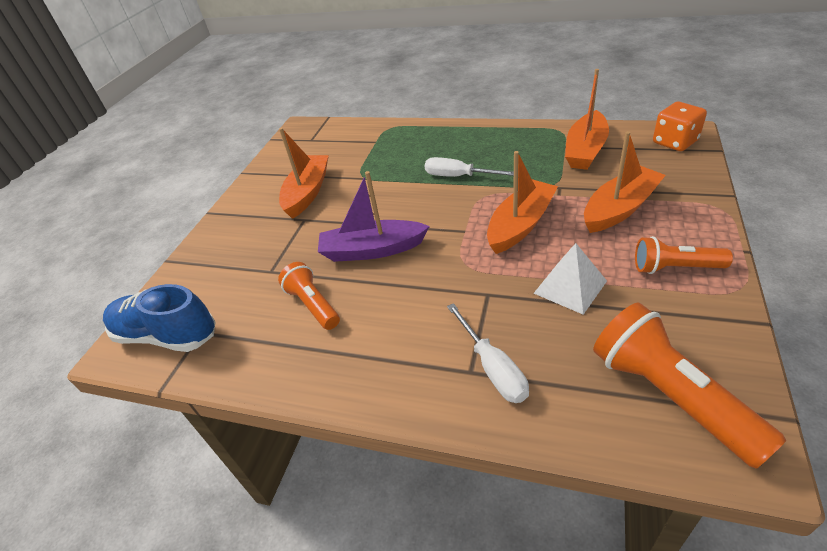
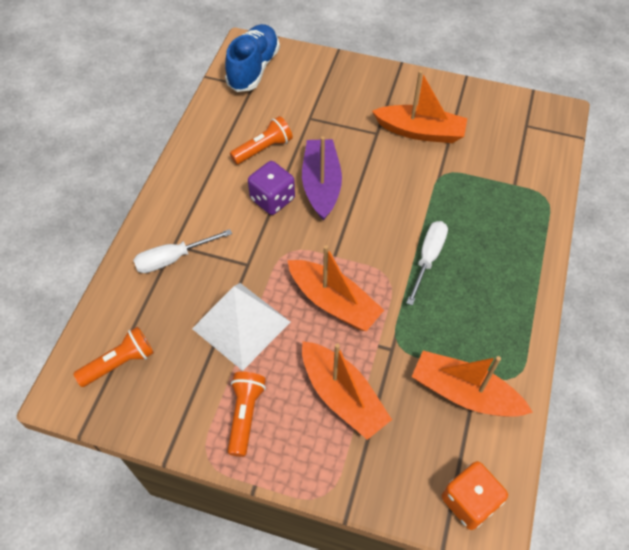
camera: 85 degrees right, 15 degrees up
white pyramid [534,243,607,315] -> white pyramid [192,283,290,371], size x1.50
orange flashlight [593,302,787,469] -> orange flashlight [73,326,154,387], size x0.61
none -> purple dice [248,161,295,215]

